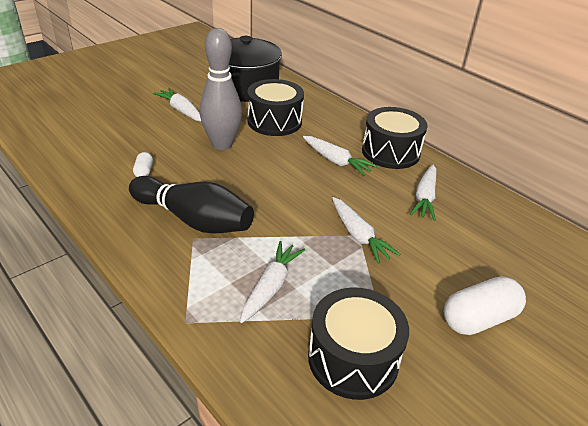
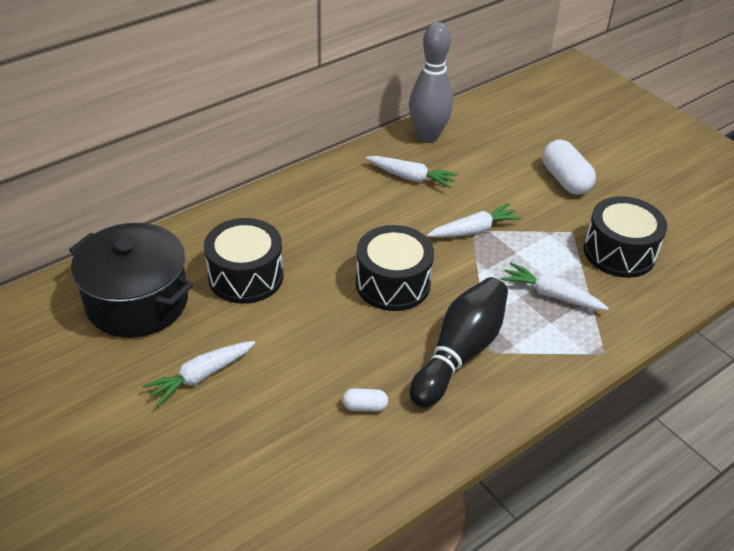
camera: 85 degrees left, 5 degrees up
grey bowling pin [200,28,242,150] -> grey bowling pin moved to [409,22,453,143]
white carrot [303,136,377,176] -> none
black drum [362,107,427,169] -> black drum moved to [356,225,434,311]

